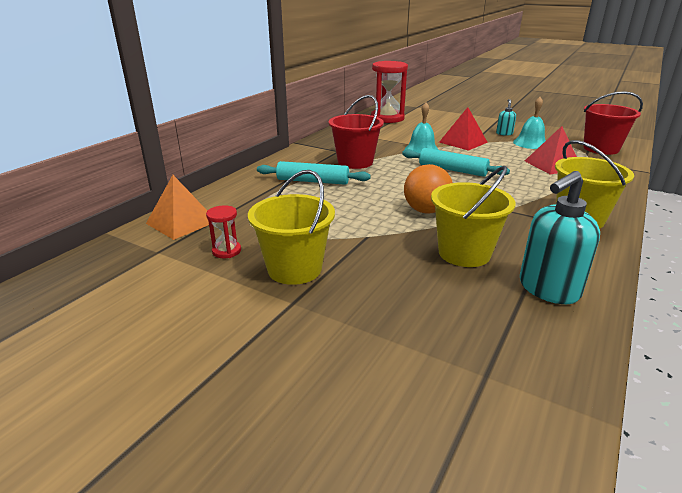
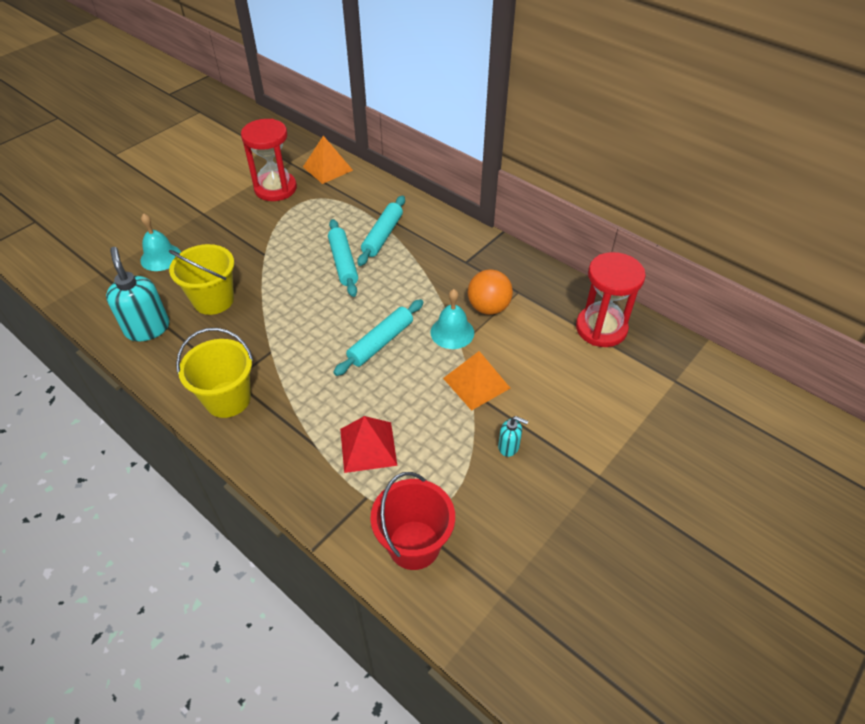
camera: 100 degrees right, 20 degrees up
red hourglass [206,205,241,258] -> red hourglass [241,119,297,201], size x2.19
yellow bucket [248,170,335,285] -> none
red bucket [329,95,384,169] -> none
orange ball [404,164,453,213] -> orange ball moved to [468,270,513,315]
red pyramid [439,107,488,151] -> orange pyramid [443,351,510,411]
turquoise bell [513,97,546,149] -> turquoise bell moved to [140,213,181,271]
none -> turquoise rolling pin [328,219,358,297]

